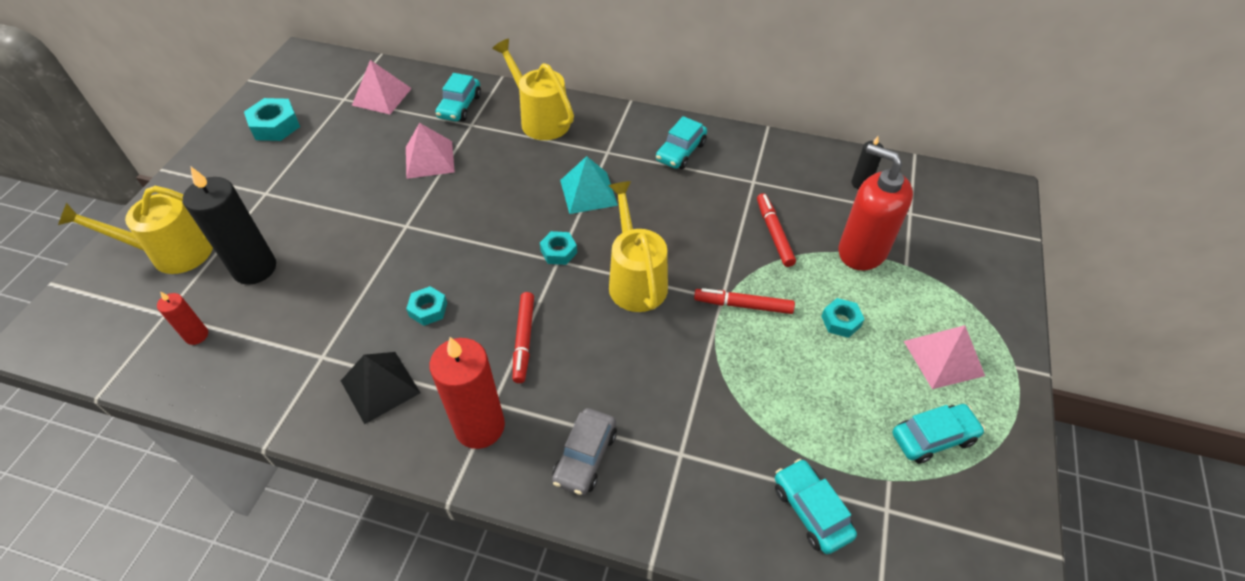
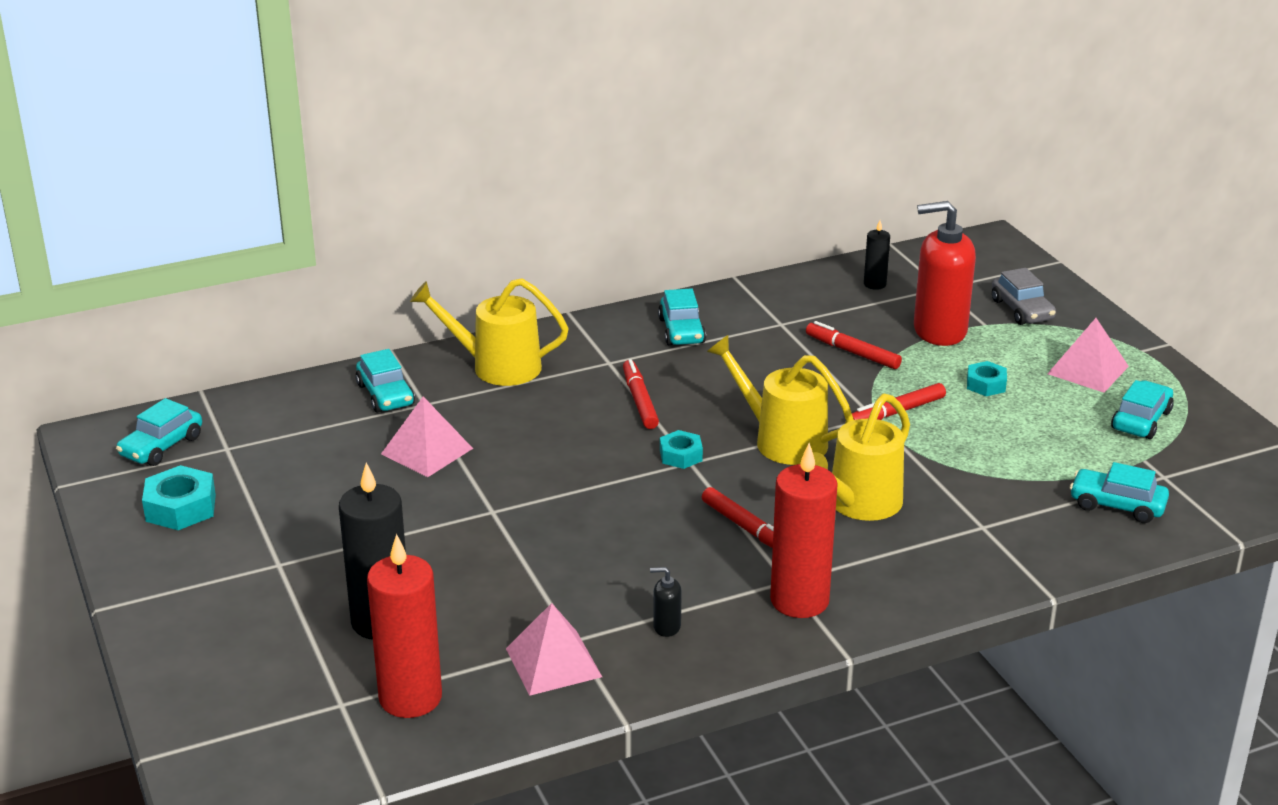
camera: 40 degrees left, 20 degrees down
yellow watering can [58,186,213,274] -> yellow watering can moved to [813,394,910,521]
red candle [157,291,208,345] -> red candle [367,534,442,718], size x2.02
black pyramid [341,352,420,424] -> black soap dispenser [650,567,682,637]
pink pyramid [352,60,412,114] -> pink pyramid moved to [506,603,602,696]
turquoise nut [406,286,447,326] -> none
grey car [552,408,617,495] -> grey car moved to [992,268,1056,325]
turquoise pyramid [560,156,618,214] -> red marker [623,359,659,429]
none -> turquoise car [116,398,202,466]

